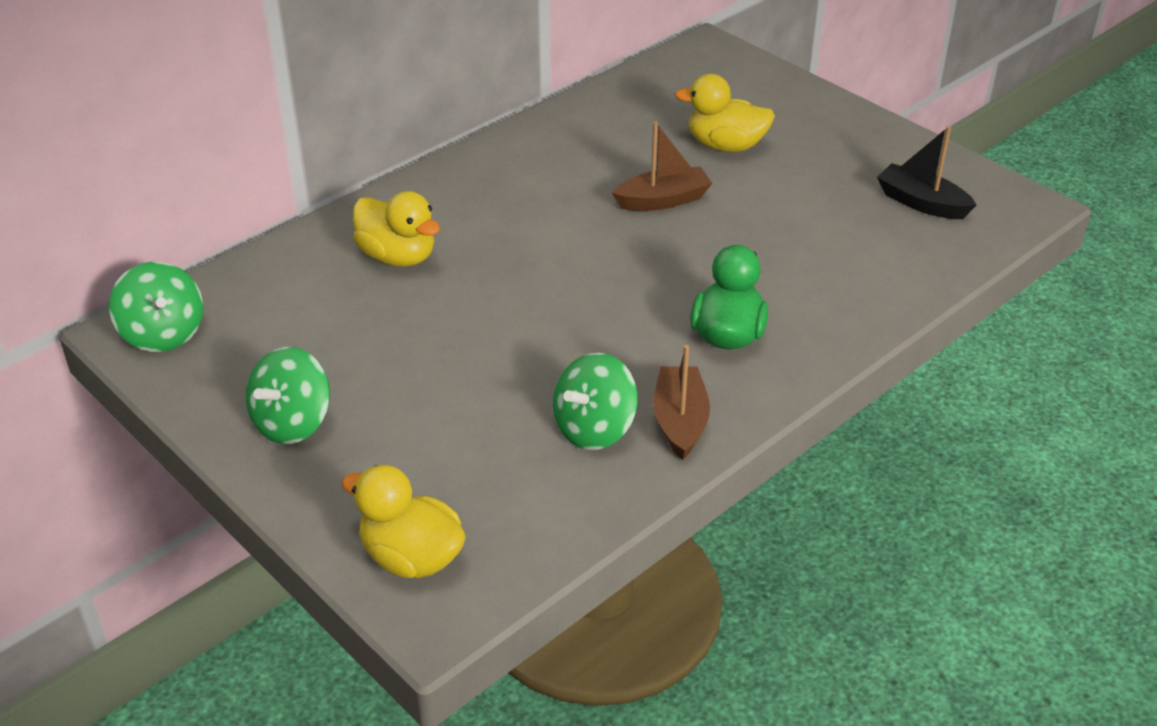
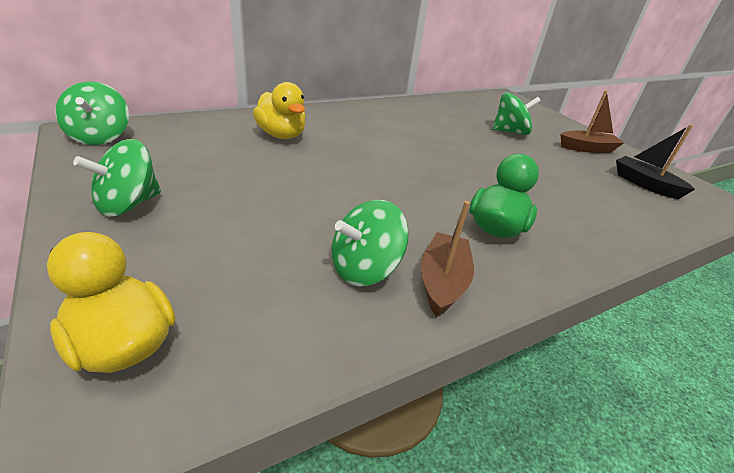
camera: 10 degrees right, 5 degrees down
brown boat [612,121,712,211] -> brown boat moved to [561,91,624,153]
yellow duck [675,74,775,152] -> green spinning top [492,92,541,135]

